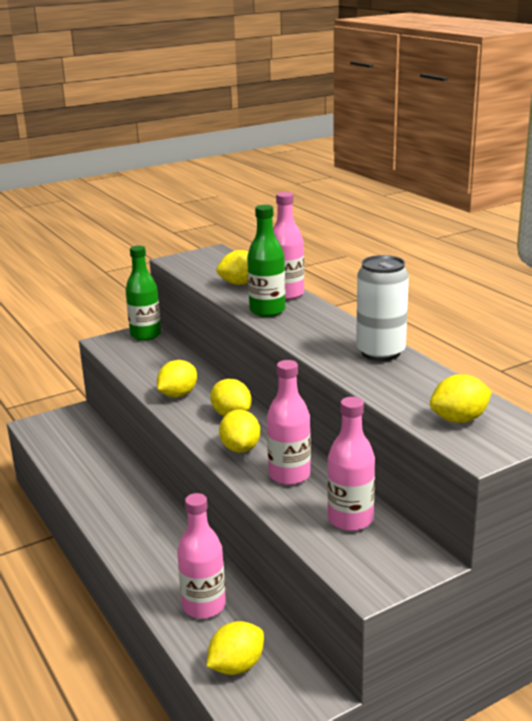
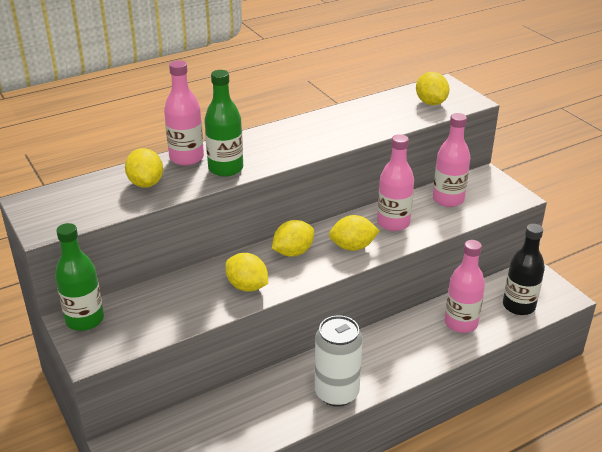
camera: 90 degrees left, 10 degrees up
yellow lemon [206,621,264,675] -> black bottle [503,224,545,315]
white can [356,255,409,361] -> white can moved to [315,315,363,407]

